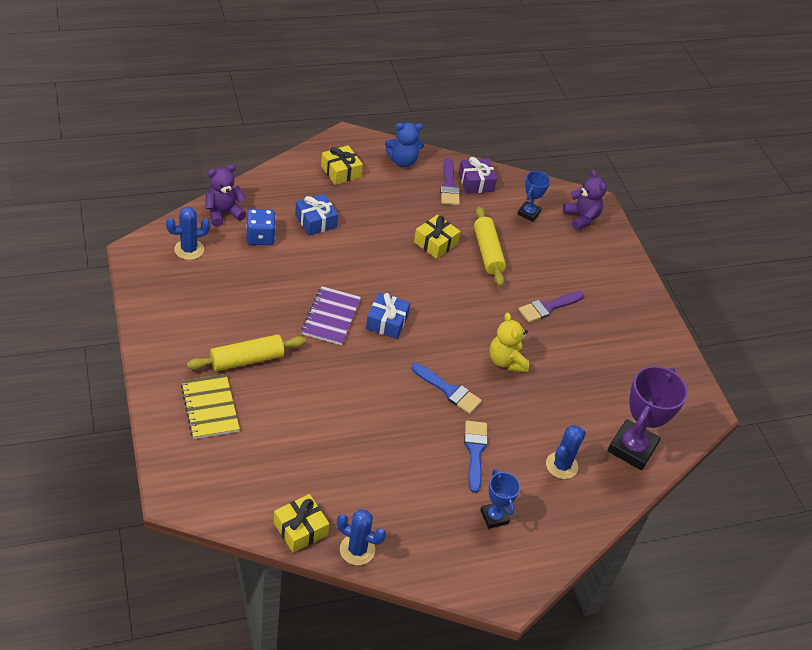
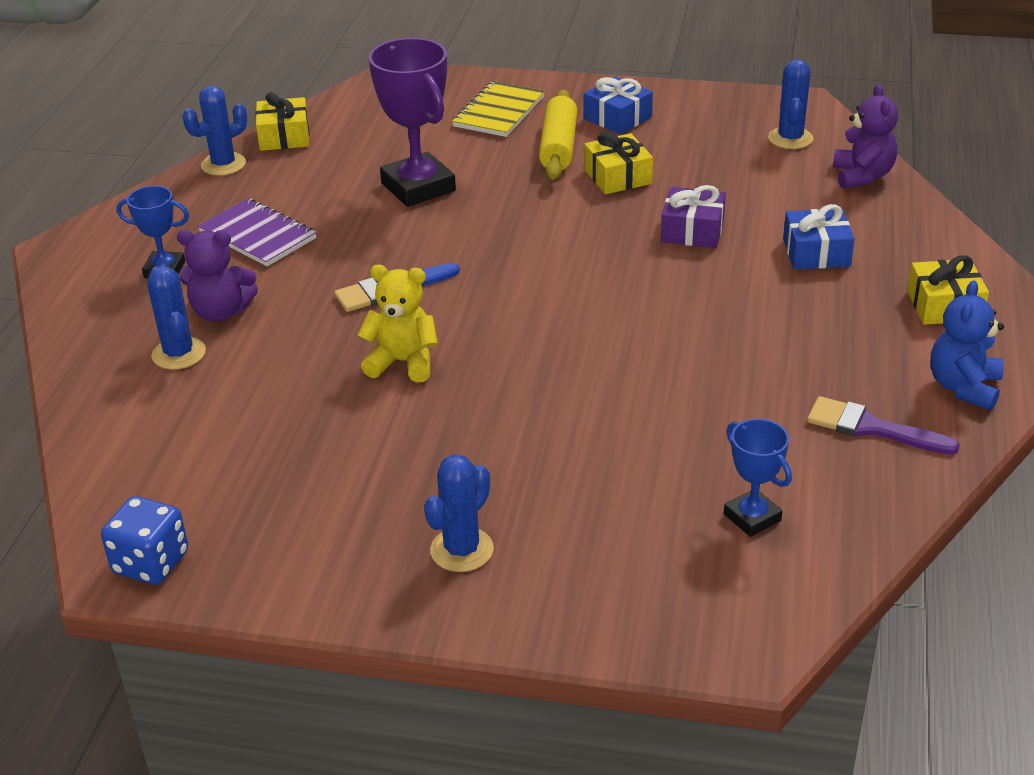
camera: 125 degrees right, 10 degrees down
yellow notebook [181,374,240,439] -> yellow notebook turned 75 degrees counterclockwise [452,81,545,137]
blue dice [246,209,276,245] -> blue dice moved to [101,496,188,585]
purple notebook [301,286,361,345] -> purple notebook moved to [198,198,317,266]
blue gift [366,292,410,339] -> blue gift moved to [584,76,653,134]
yellow gift [414,215,460,259] -> yellow gift moved to [584,132,653,194]
purple gift [458,157,497,194] -> purple gift moved to [661,185,726,248]
blue brush [464,421,488,493] -> none
yellow rolling pin [474,206,506,287] -> none
purple brush [518,291,584,323] -> none
purple teddy bear [563,170,606,230] -> purple teddy bear moved to [177,230,258,322]
purple trophy [607,366,688,470] -> purple trophy moved to [368,38,456,207]
none -> blue cactus [424,454,494,572]

